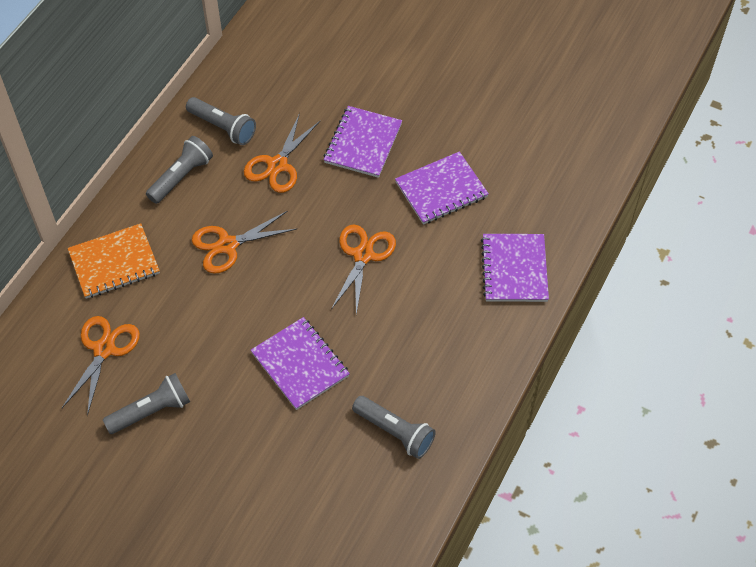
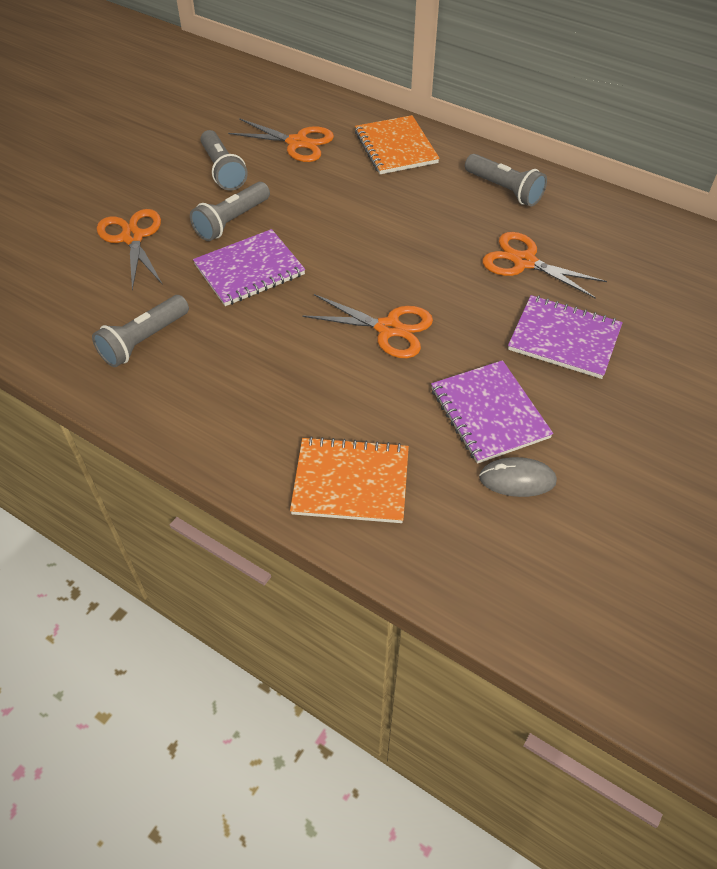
camera: 95 degrees right, 5 degrees down
grey flashlight [186,97,256,145] -> grey flashlight moved to [190,182,270,241]
orange scissors [192,211,297,274] -> orange scissors moved to [97,209,163,291]
purple notebook [481,234,549,302] -> orange notebook [290,436,409,523]
none -> grey mouse [479,457,557,497]

